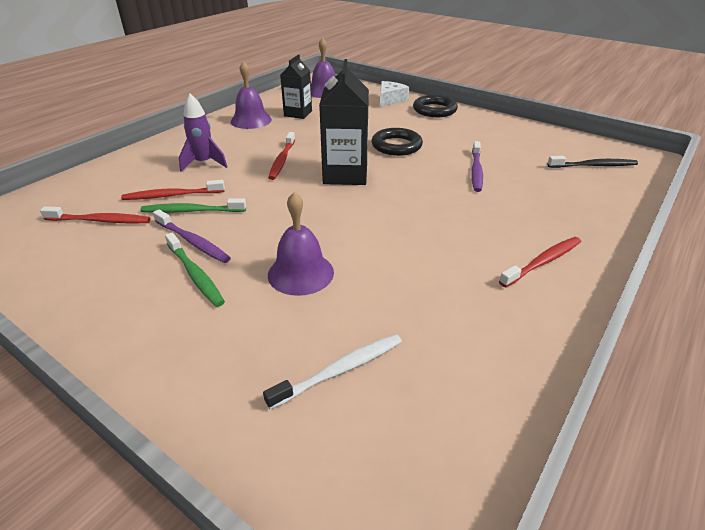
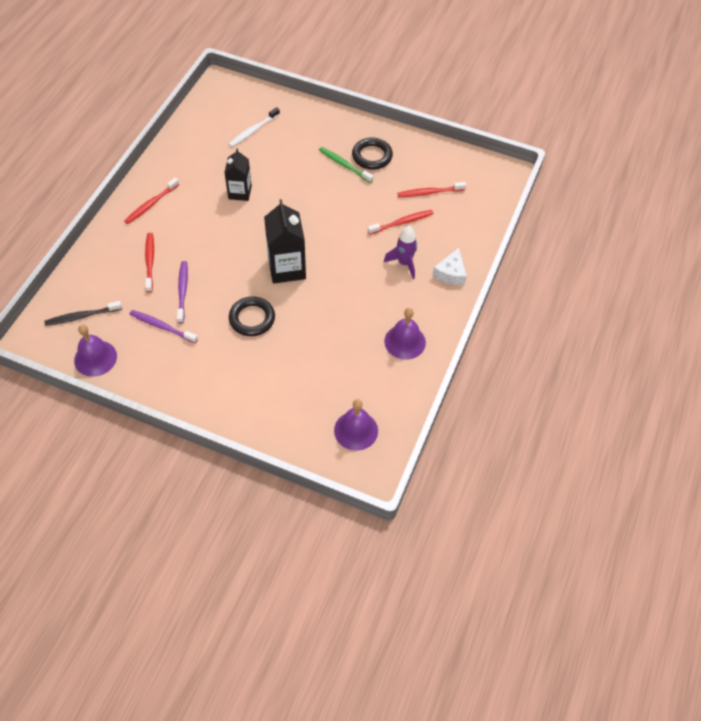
camera: 165 degrees right, 20 degrees up
green toothbrush [140,198,246,213] -> none
purple toothbrush [153,210,231,263] -> purple toothbrush moved to [130,310,198,343]
red toothbrush [268,132,295,180] -> red toothbrush moved to [145,233,154,293]
purple bell [268,192,334,296] -> purple bell moved to [74,325,117,377]
black carton [280,54,312,119] -> black carton moved to [224,148,252,201]
white cheese [380,81,409,107] -> white cheese moved to [433,248,467,285]
black ring [413,95,458,117] -> black ring moved to [352,138,393,170]

